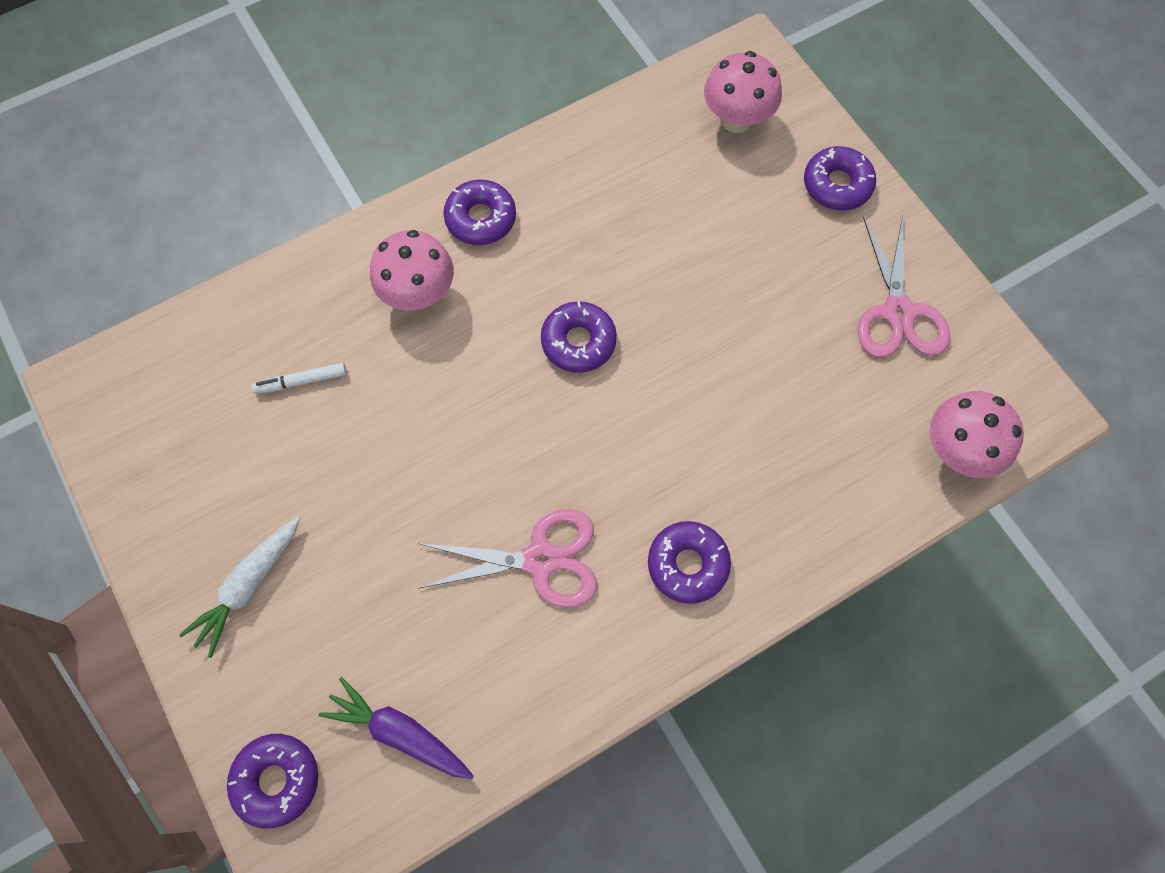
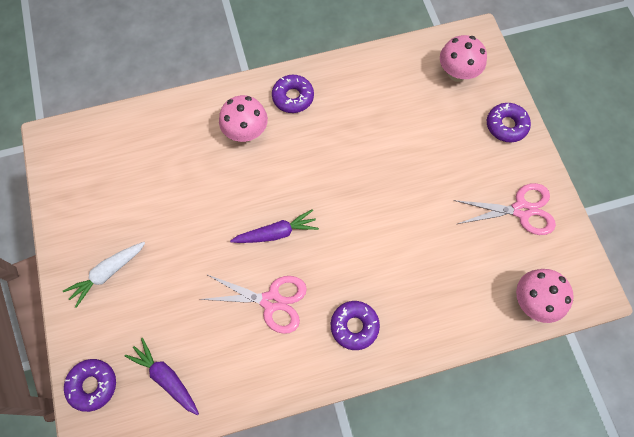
camera: 15 degrees right, 0 degrees up
white marker [251,363,347,394] -> none
purple donut [541,301,617,373] -> none
pink scissors [858,216,950,357] -> pink scissors turned 105 degrees counterclockwise [454,183,556,235]
none -> purple carrot [230,209,319,243]

